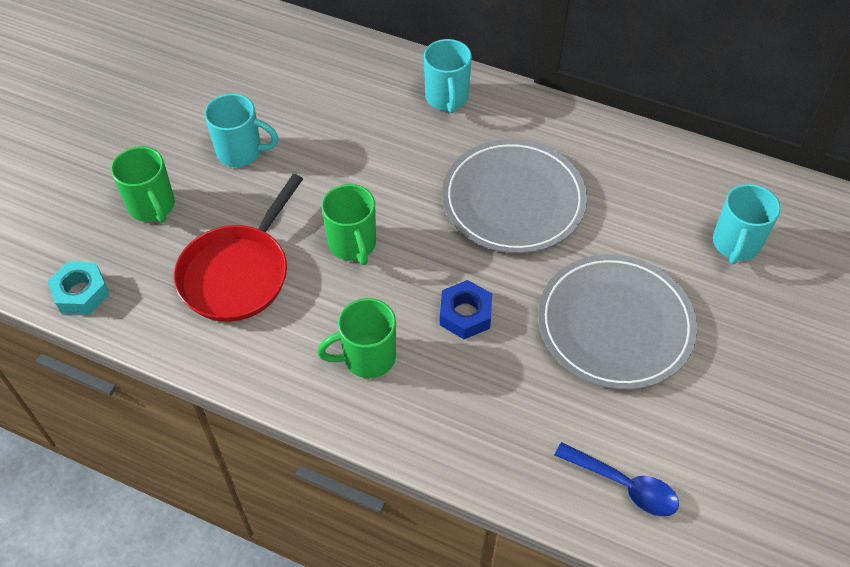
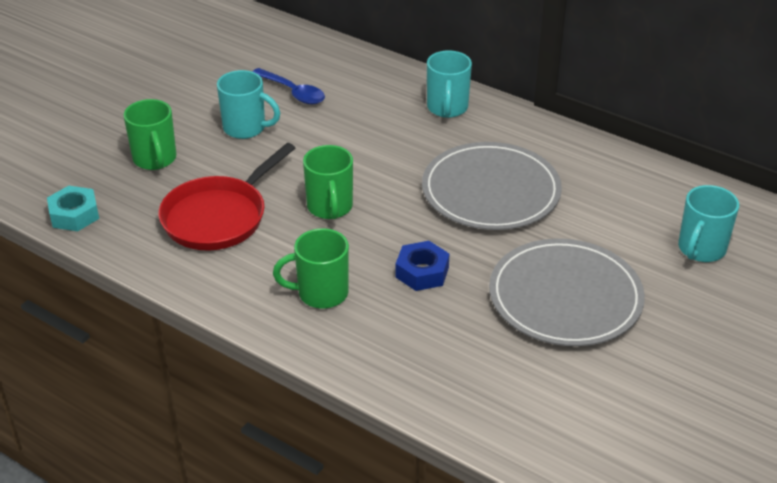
camera: 10 degrees right, 15 degrees down
blue spoon [555,442,679,516] -> blue spoon moved to [252,68,325,104]

